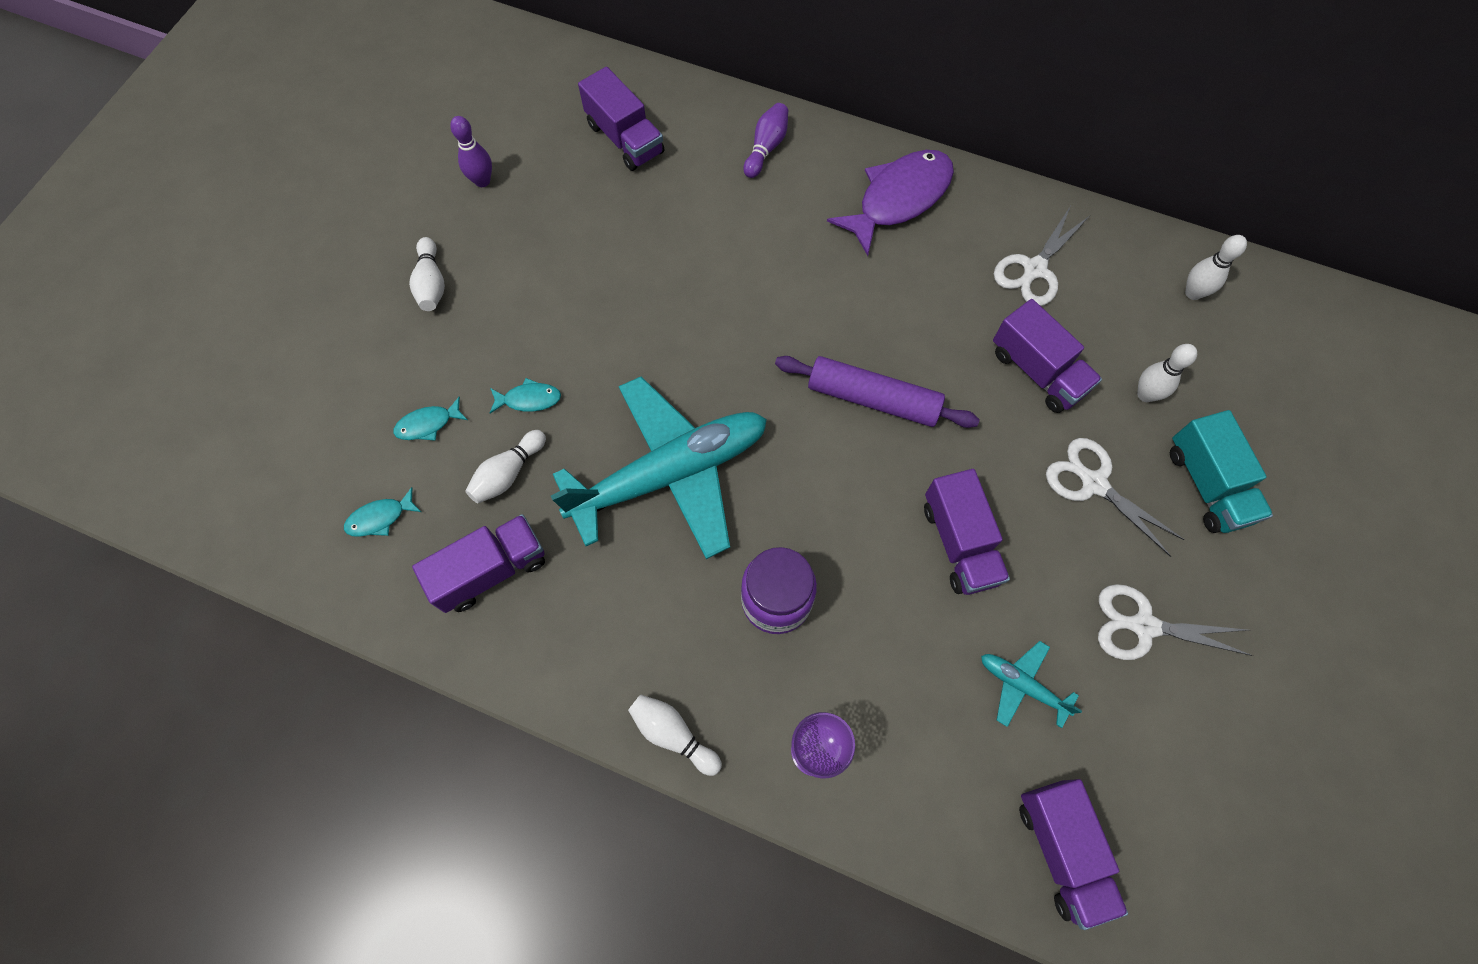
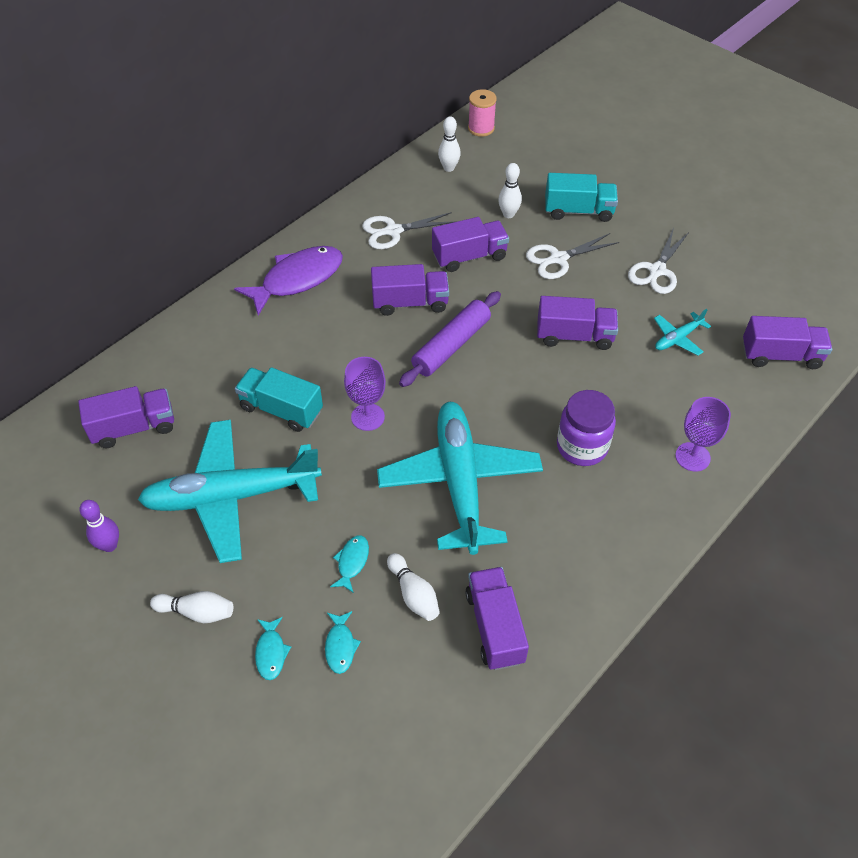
camera: 70 degrees left, 15 degrees down
turquoise fish [344,487,421,537] -> turquoise fish moved to [255,617,291,680]
white bowling pin [628,694,722,776] -> none
purple bowling pin [743,103,788,178] -> none
purple fish [827,150,954,256] -> purple fish turned 75 degrees clockwise [234,246,343,316]
white scissors [994,207,1090,306] -> white scissors turned 105 degrees clockwise [362,212,457,249]
none -> turquoise plane [138,420,322,563]
none -> turquoise truck [235,367,323,432]
none -> purple goblet [344,357,386,431]
none -> purple truck [371,264,449,316]
none -> pink spool [468,89,497,137]

